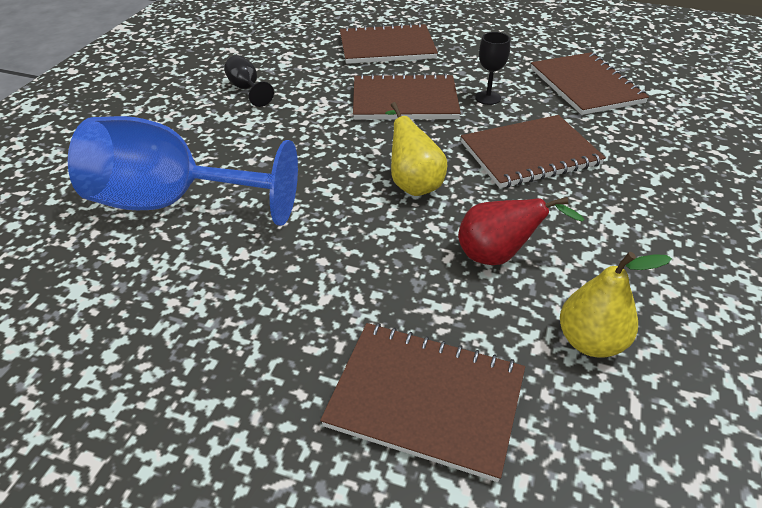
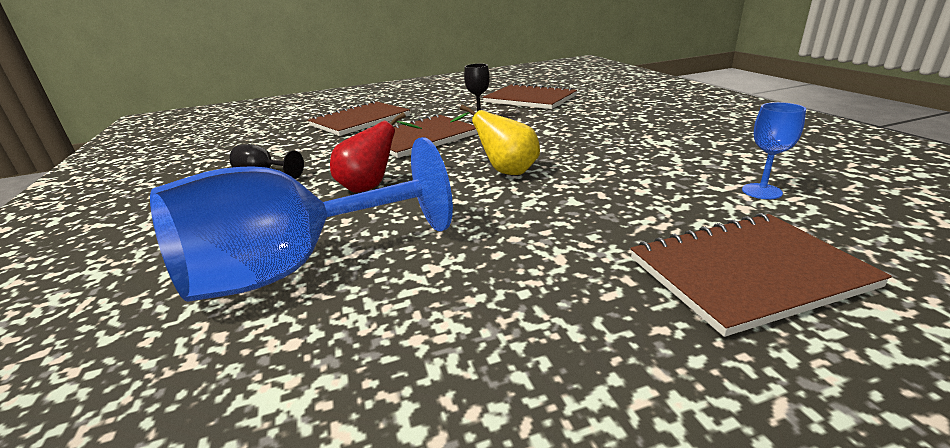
camera: 35 degrees left, 15 degrees down
red pear [458,197,585,265] -> red pear moved to [330,112,422,193]
brown notebook [461,115,606,188] -> none
yellow pear [560,252,672,358] -> blue goblet [742,102,806,199]

